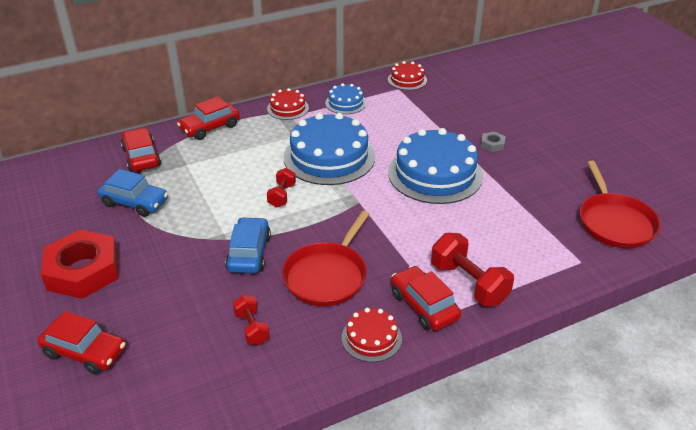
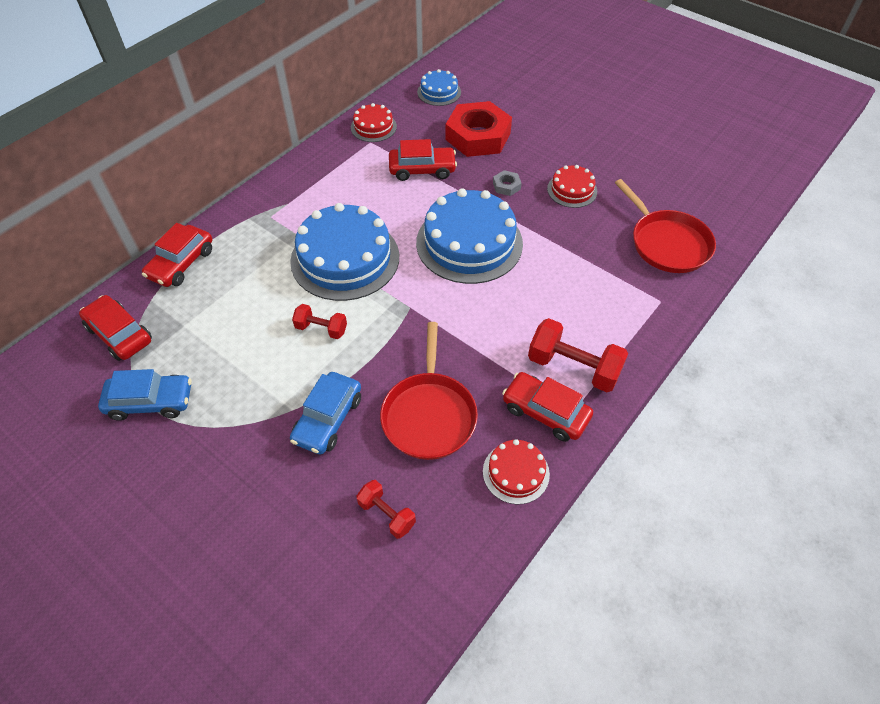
camera: 25 degrees left, 15 degrees up
red car [37,311,126,375] -> red car moved to [389,139,457,181]
red nut [41,229,118,299] -> red nut moved to [445,101,512,157]
blue car [225,217,271,273] -> blue car turned 135 degrees counterclockwise [290,372,361,454]
red cake [267,88,309,120] -> red cake moved to [547,165,597,208]
red dumbbell [267,168,296,207] -> red dumbbell turned 60 degrees counterclockwise [292,304,347,339]
blue cake [325,83,367,114] -> blue cake moved to [417,69,461,106]

